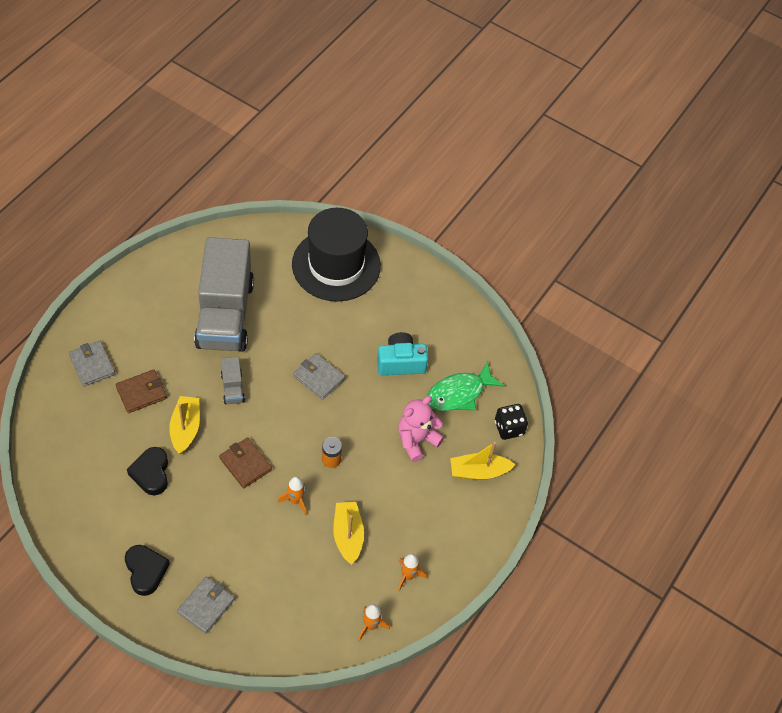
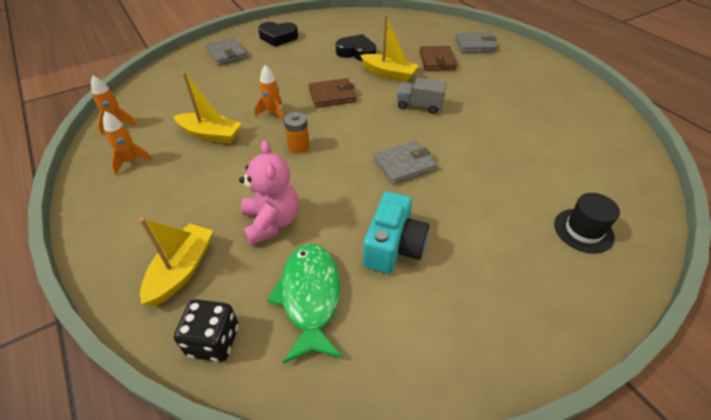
camera: 120 degrees right, 10 degrees down
grey truck [194,237,254,352] -> none
black hat [292,208,381,302] -> black hat [554,193,620,253], size x0.43

